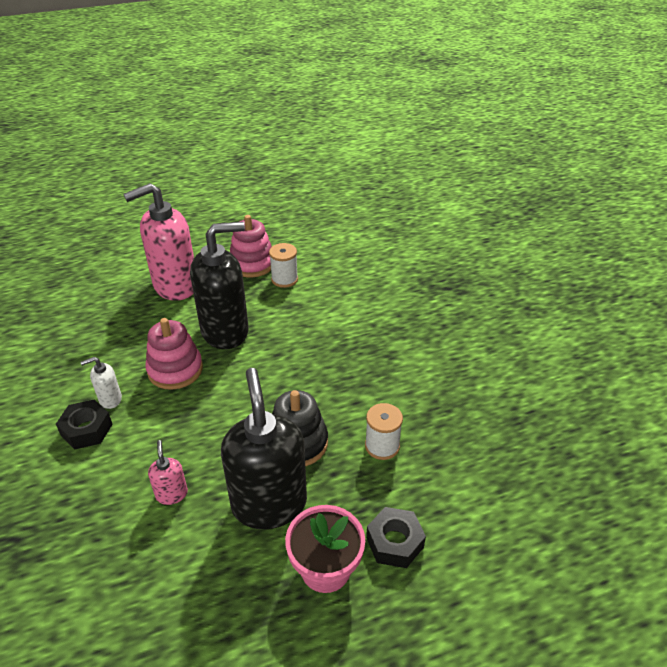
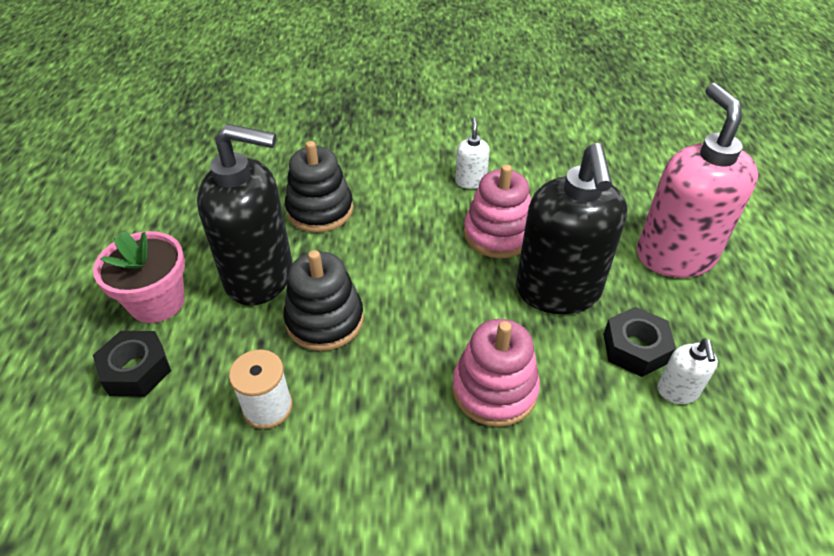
camera: 110 degrees right, 5 degrees up
black nut [56,399,112,450] -> black nut moved to [603,307,676,377]
pink soap dispenser [148,440,188,505] -> black stacking toy [285,141,353,233]
pink stacking toy [230,215,272,277] -> pink stacking toy moved to [452,319,540,427]
white spool [269,243,298,288] -> white soap dispenser [657,338,718,404]

